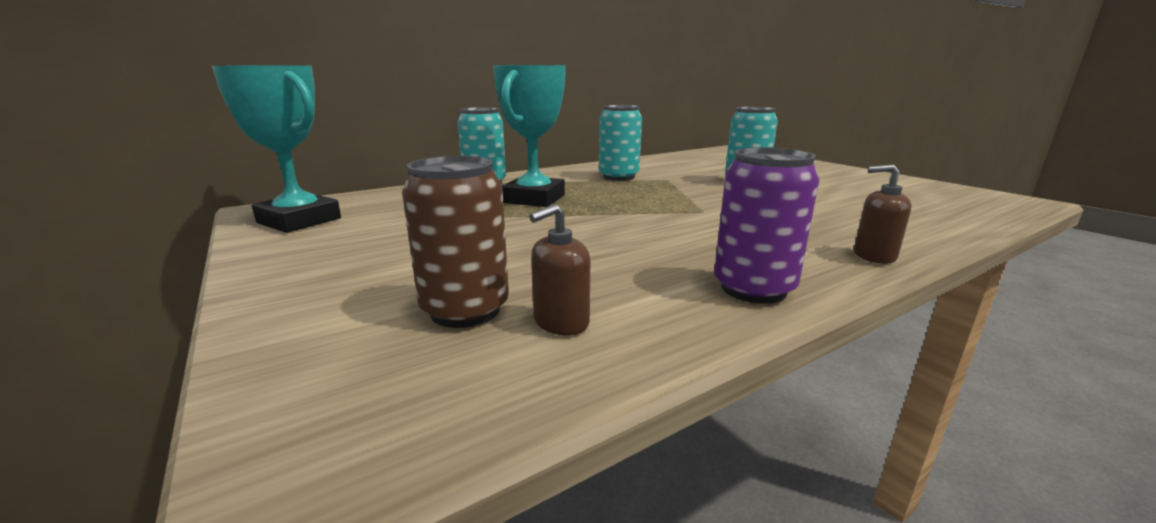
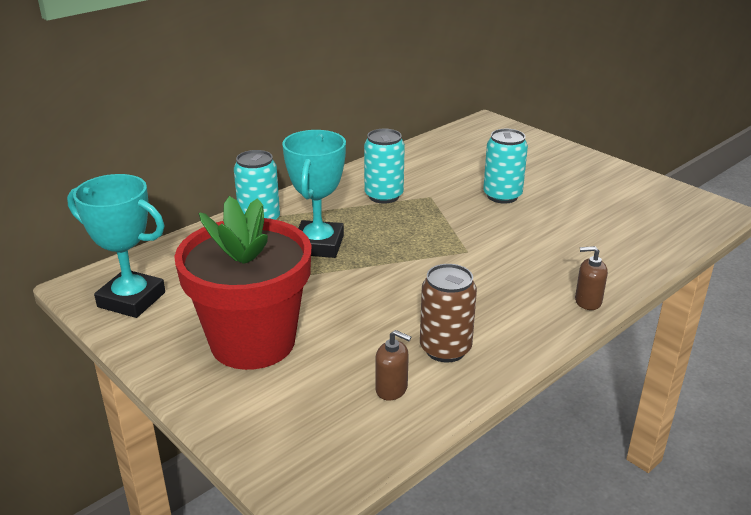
camera: 10 degrees left, 10 degrees up
brown can [402,156,509,328] -> brown can moved to [420,264,477,362]
brown soap dispenser [529,204,590,335] -> brown soap dispenser turned 105 degrees counterclockwise [375,330,411,401]
purple can [714,147,819,304] -> none
none -> red flower pot [174,196,312,370]

